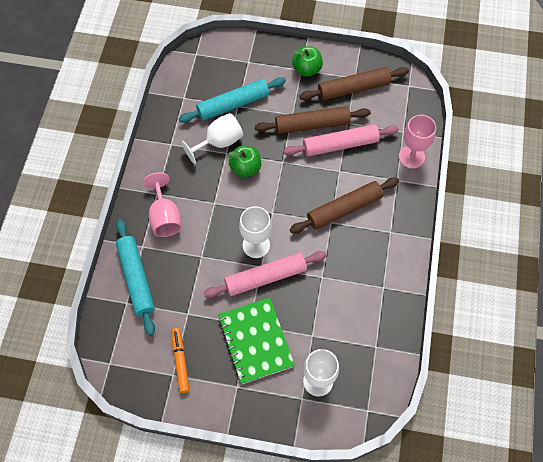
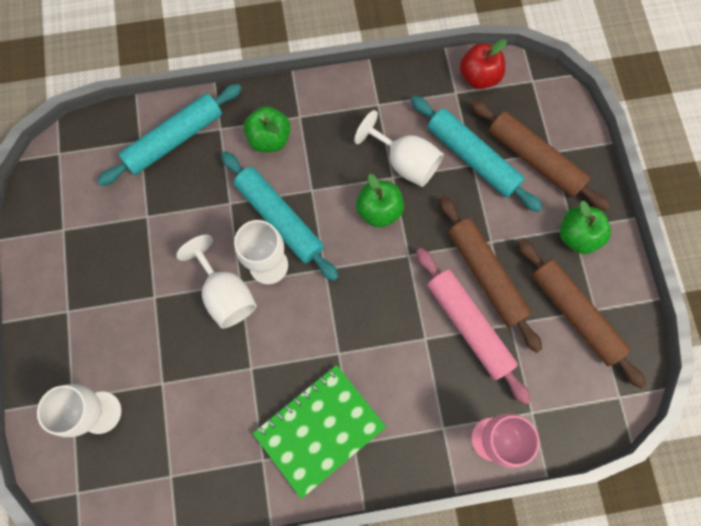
camera: 70 degrees right, 10 degrees up
pink goblet [143,172,181,237] -> green apple [244,106,291,152]
orange marker [171,328,190,393] -> none
pink rolling pin [203,251,327,298] -> white goblet [176,234,257,329]
green notebook [218,297,295,384] -> green notebook moved to [253,365,386,499]
brown rolling pin [290,178,399,233] -> brown rolling pin moved to [470,100,610,211]
none -> turquoise rolling pin [221,151,339,281]
none -> red apple [460,39,507,89]

